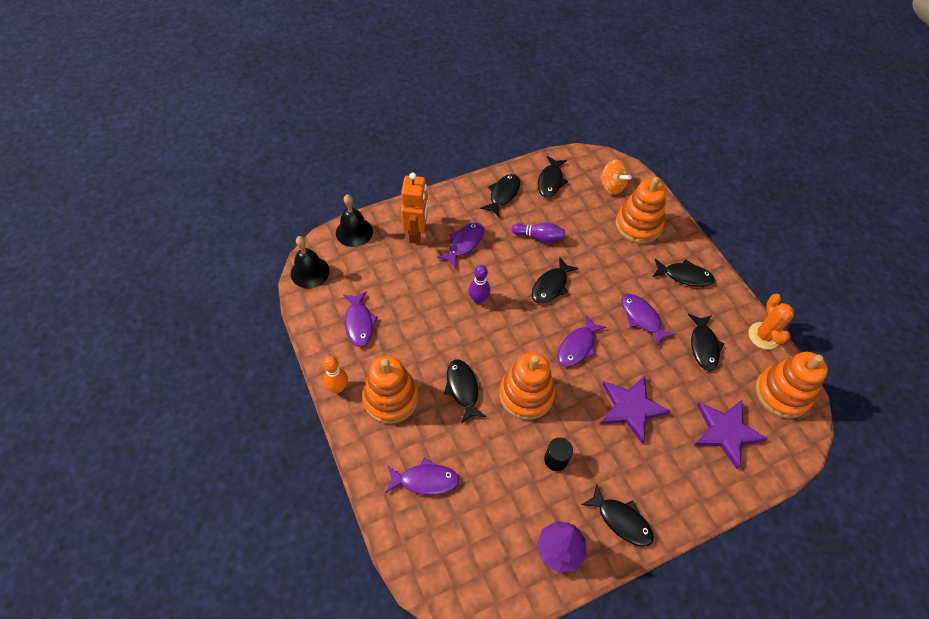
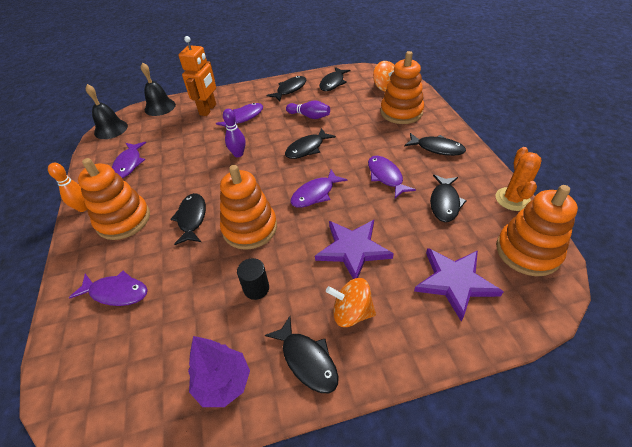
camera: 15 degrees right, 10 degrees down
none -> orange spinning top [326,278,376,327]

